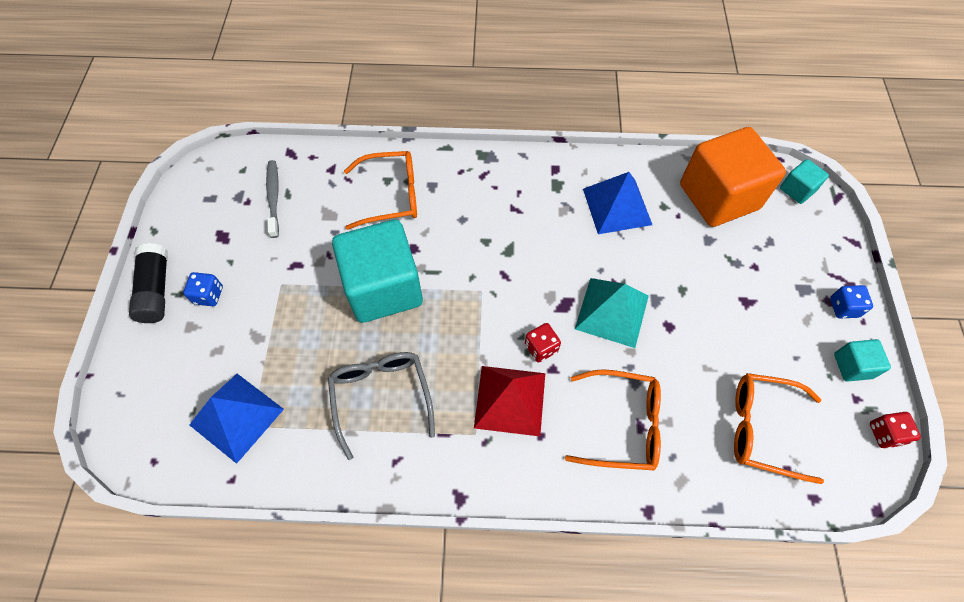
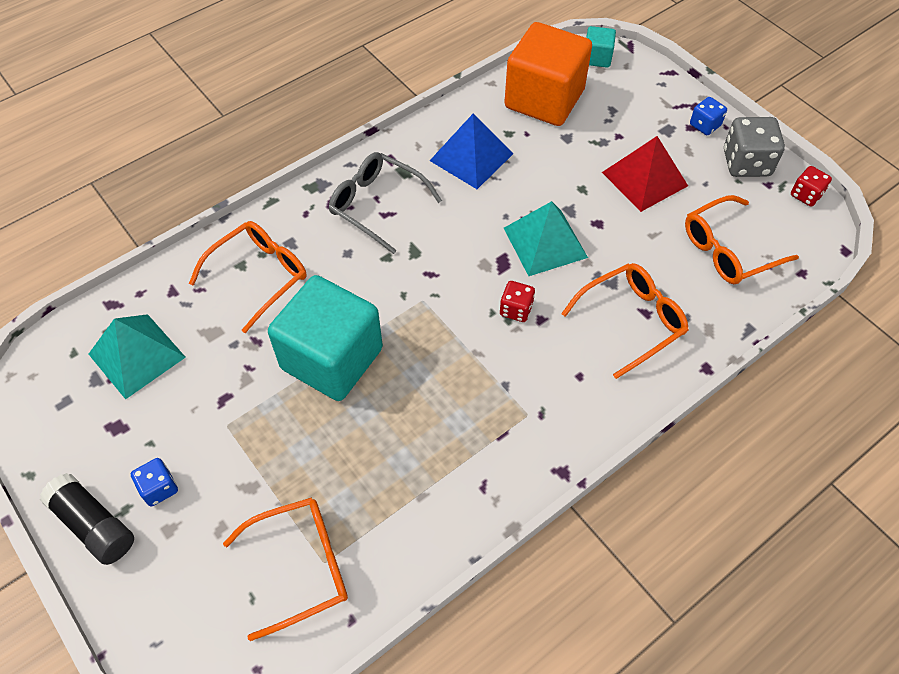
camera: 40 degrees left, 5 degrees down
blue pyramid [189,374,284,464] -> orange glasses [223,497,348,641]
grey toothbrush [266,160,279,238] -> turquoise pyramid [89,314,186,399]
grey glasses [328,352,435,460] -> grey glasses moved to [329,152,442,254]
red pyramid [474,366,545,436] -> red pyramid moved to [602,136,688,212]
turquoise cube [834,339,891,382] -> grey dice [724,117,785,177]

